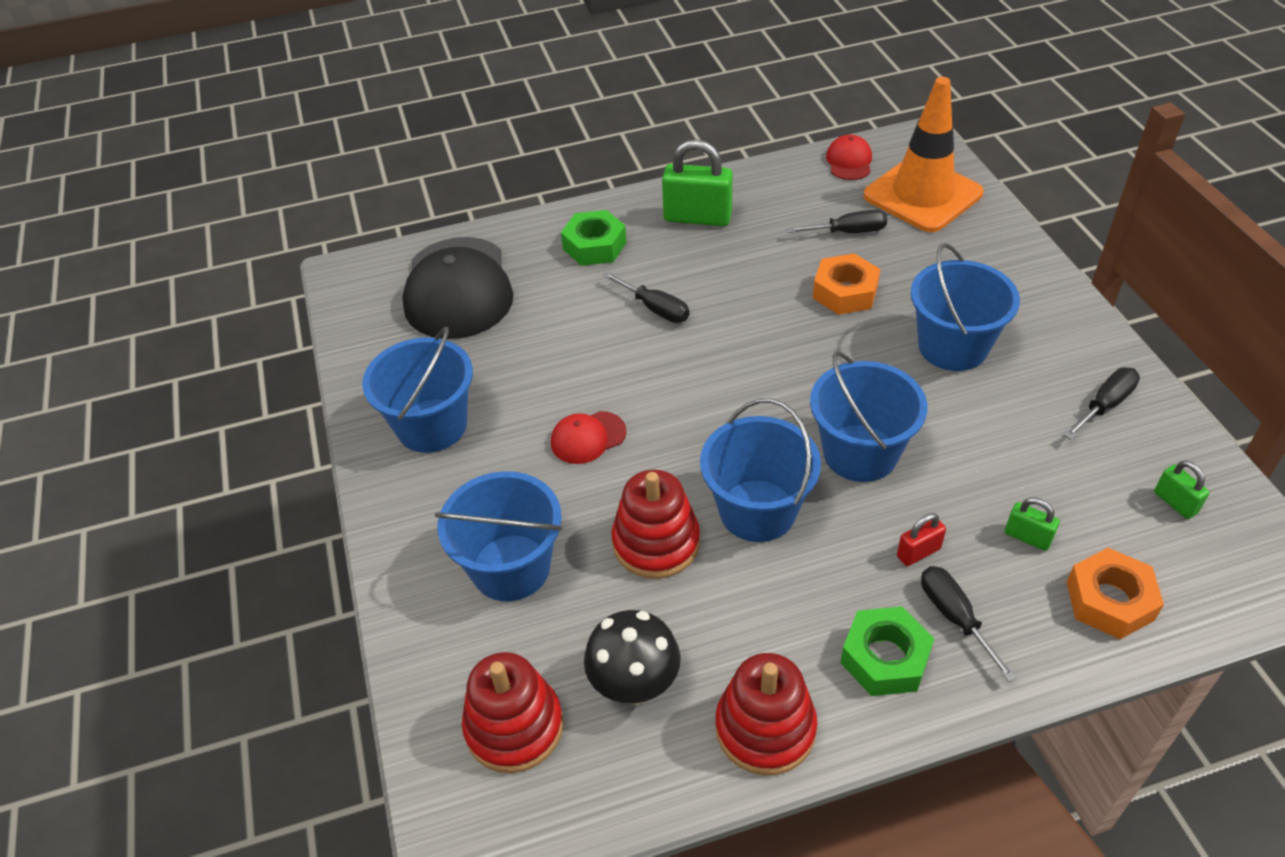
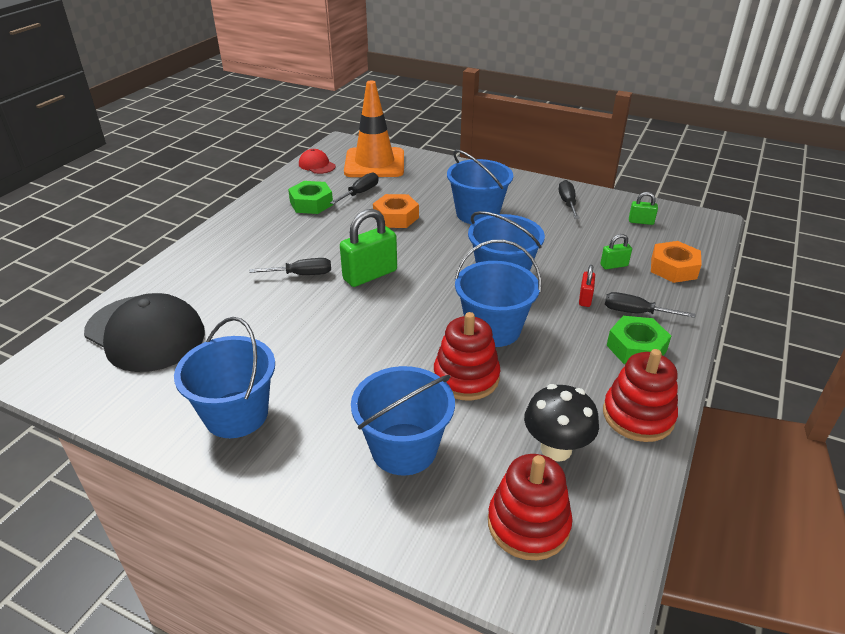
camera: 50 degrees left, 10 degrees down
red cap [551,411,626,464] -> none
green nut [561,210,627,266] -> green nut moved to [288,181,333,214]
green padlock [662,140,733,226] -> green padlock moved to [340,209,397,287]

